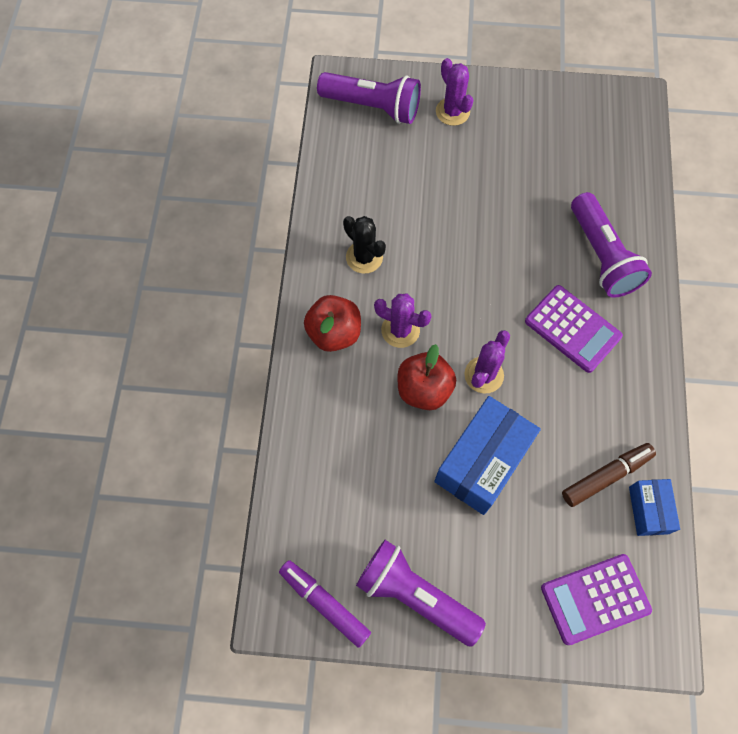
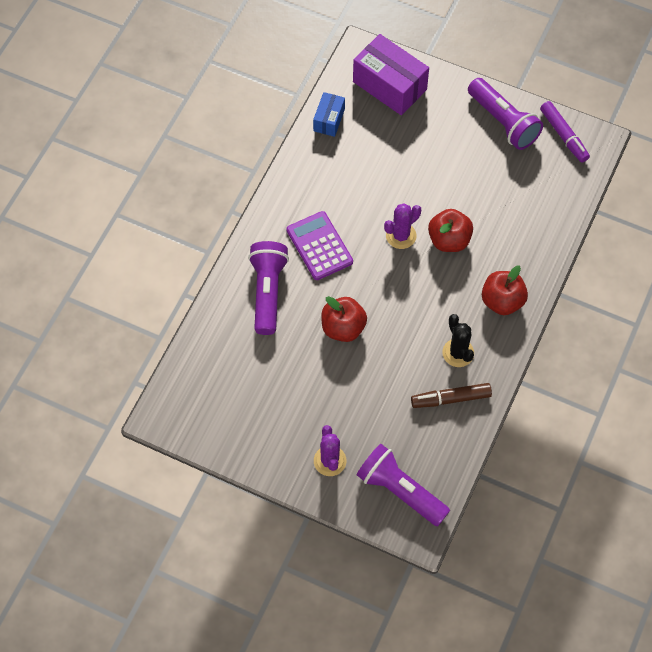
camera: 160 degrees left, 5 degrees down
purple cactus [374,294,432,348] -> none
blue box [434,396,541,515] -> none
purple calculator [541,554,652,645] -> purple box [353,34,429,115]
brown marker [562,443,656,507] -> brown marker moved to [411,383,492,408]
none -> red apple [321,296,367,342]

